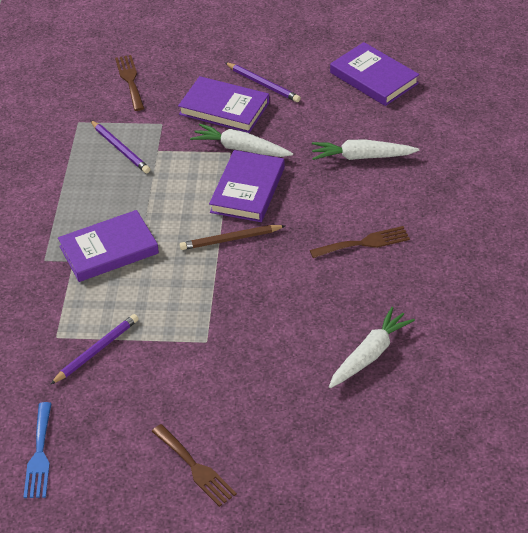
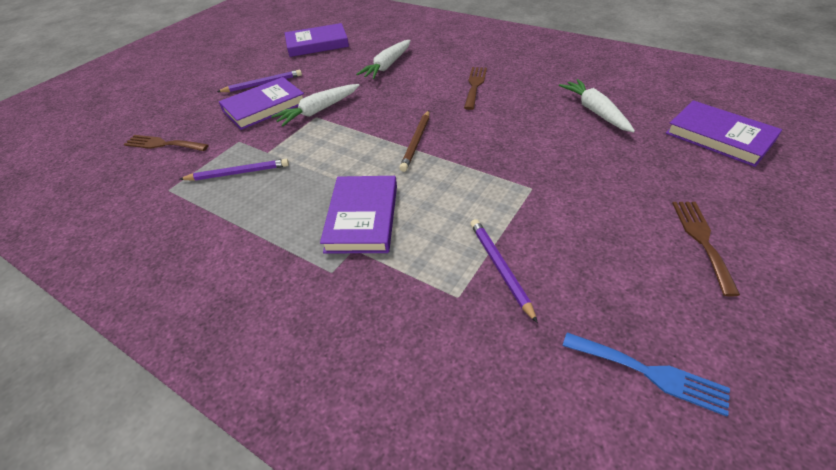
camera: 60 degrees left, 0 degrees up
brown fork [152,424,237,507] -> brown fork turned 75 degrees counterclockwise [672,202,740,296]
purple book [209,150,285,222] -> purple book moved to [666,100,782,167]

